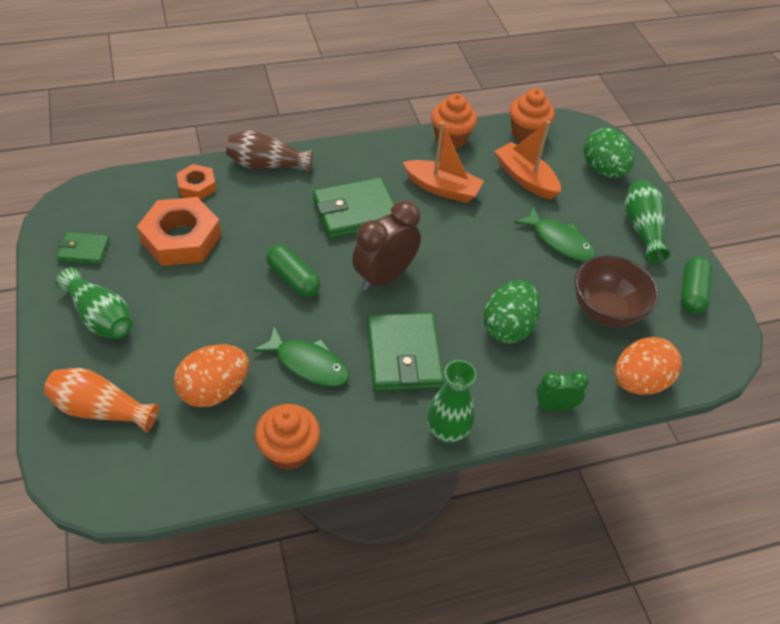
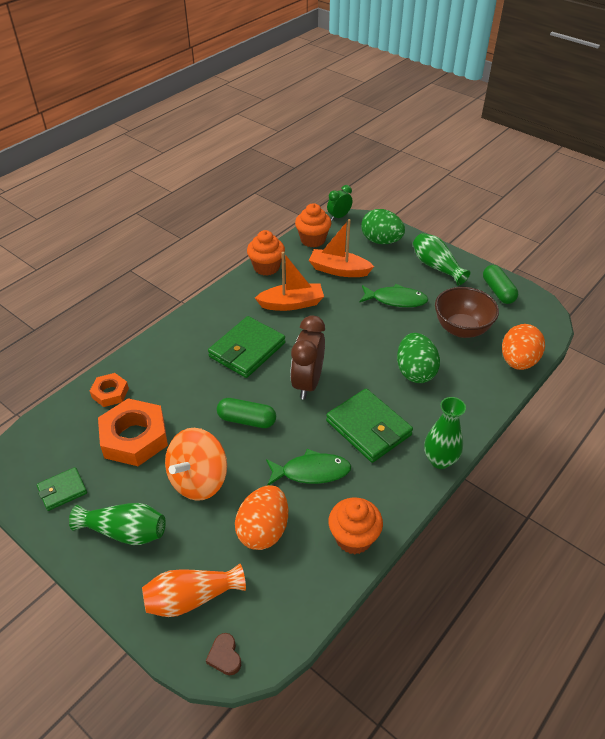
camera: 30 degrees left, 5 degrees down
brown vase [226,130,313,172] -> none
green clock [536,371,589,412] -> green clock moved to [327,185,353,221]
none -> orange spinning top [165,428,227,501]
none -> brown heart [206,633,241,675]

